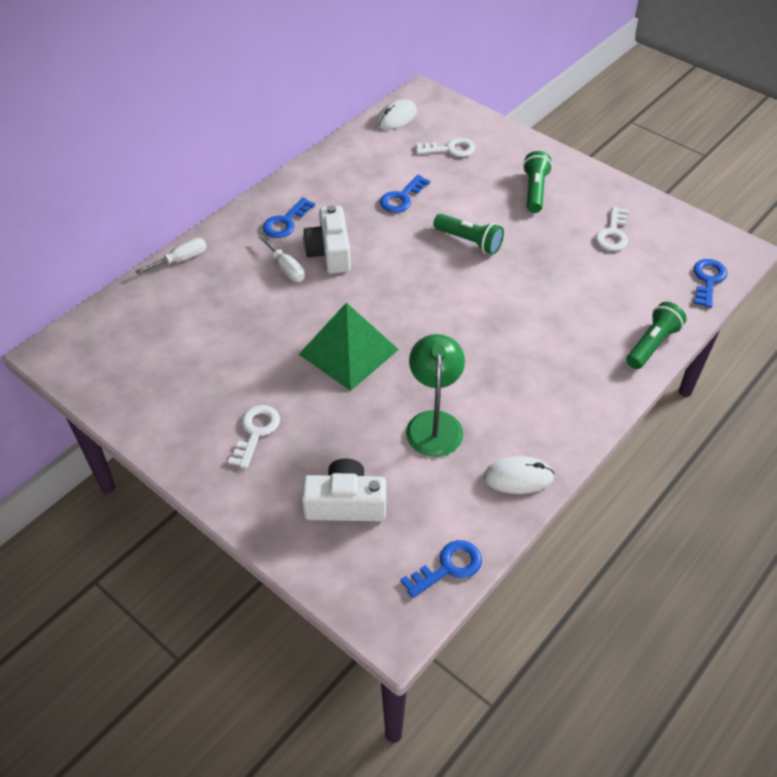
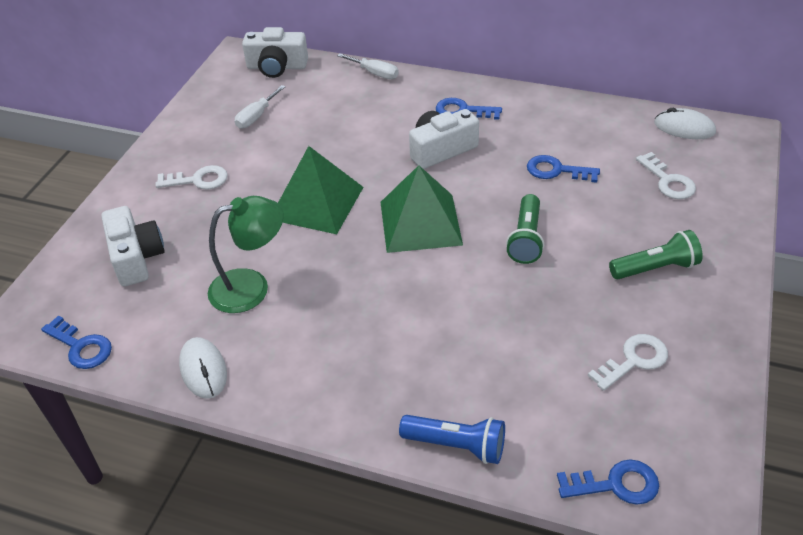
camera: 70 degrees right, 5 degrees down
white screwdriver [259,235,305,282] -> white screwdriver moved to [235,85,286,129]
white key [595,207,629,251] -> white key turned 150 degrees clockwise [588,334,668,391]
green flashlight [626,302,687,369] -> blue flashlight [399,415,505,464]
none -> white camera [242,27,308,78]
none -> green pyramid [380,165,463,253]

